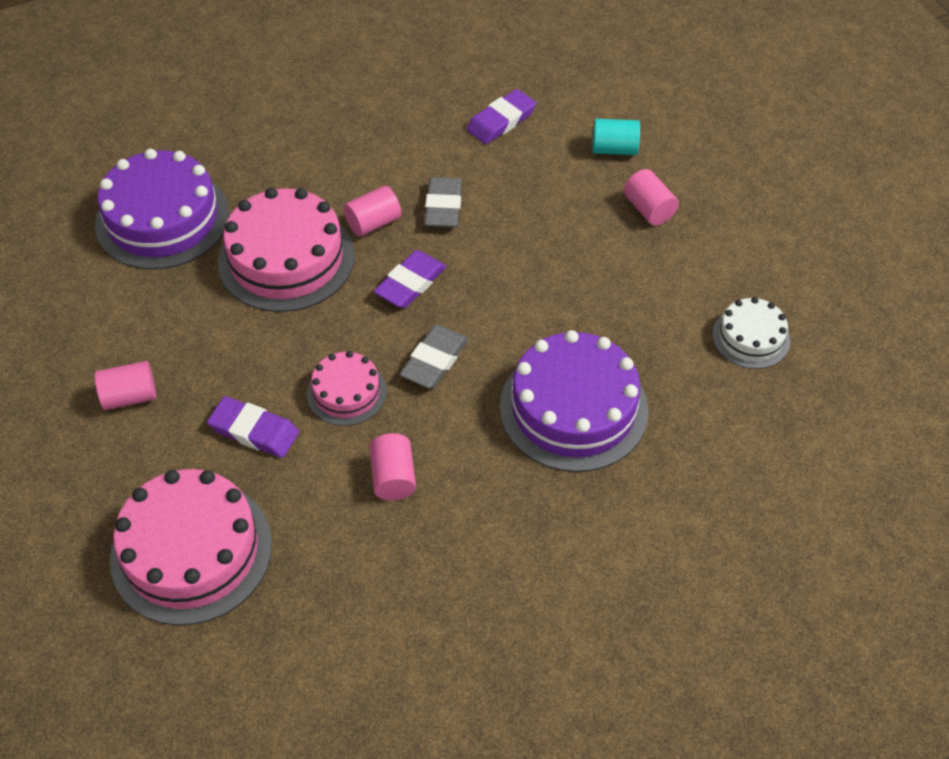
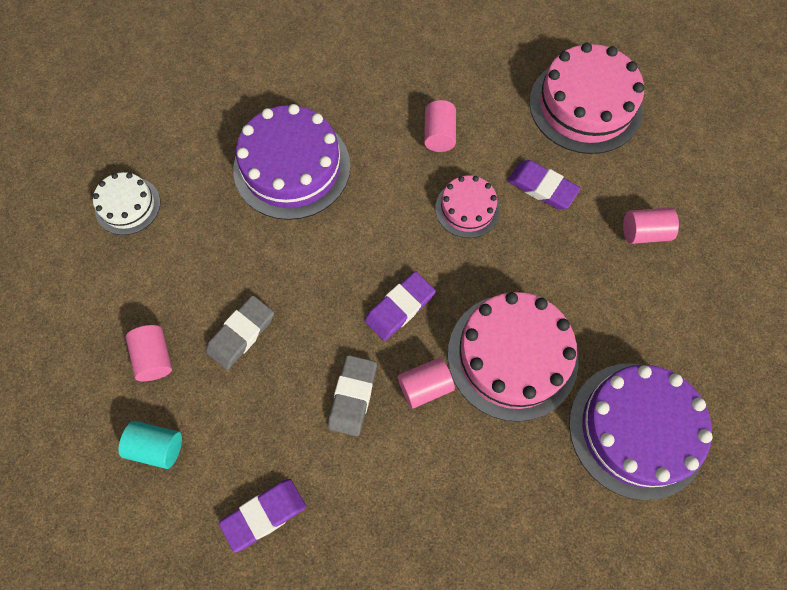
camera: 170 degrees left, 15 degrees up
grey eraser [400,325,468,388] -> grey eraser moved to [206,295,274,370]

